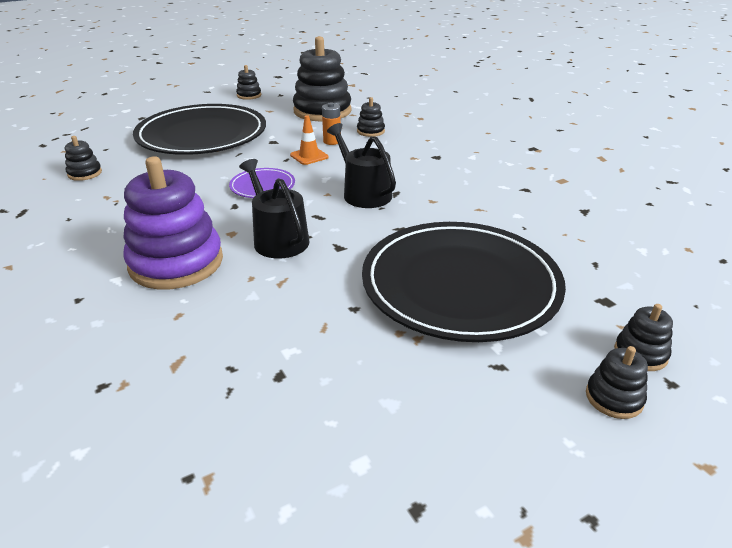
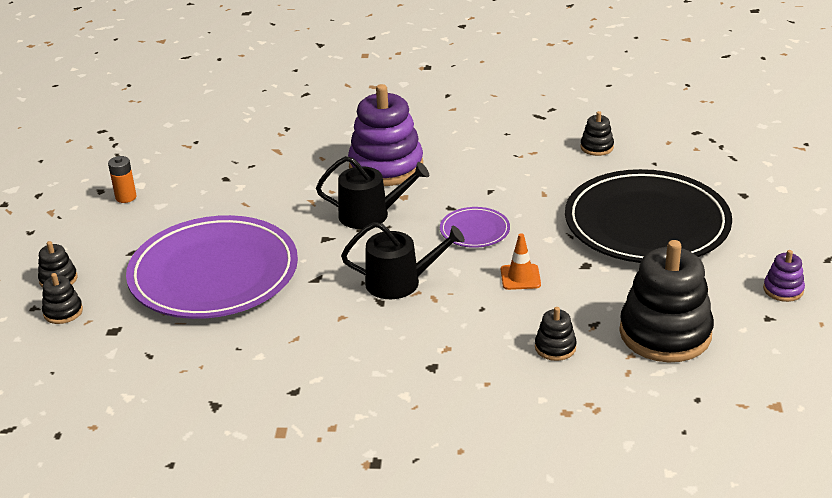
camera: 125 degrees right, 0 degrees up
black stacking toy [236,65,261,100] -> purple stacking toy [763,250,805,302]
orange battery [322,102,341,145] -> orange battery moved to [108,156,137,203]
black plate [362,222,566,342] -> purple plate [126,215,298,319]

